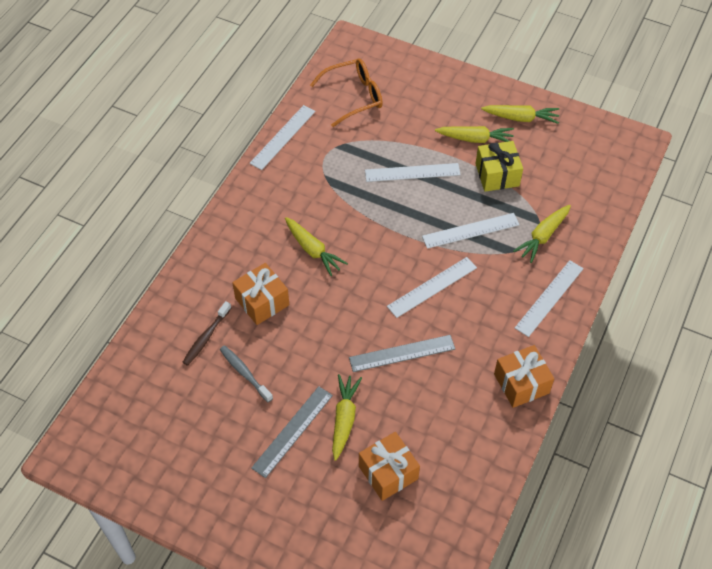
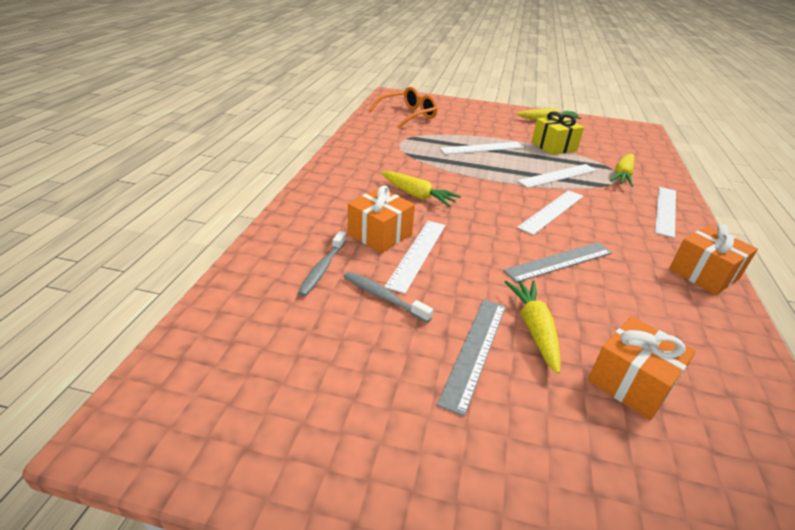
camera: 15 degrees left, 20 degrees down
brown toothbrush [183,301,231,366] -> grey toothbrush [298,231,346,297]
white ruler [250,105,316,170] -> white ruler moved to [384,221,445,294]
yellow carrot [435,126,514,143] -> none

